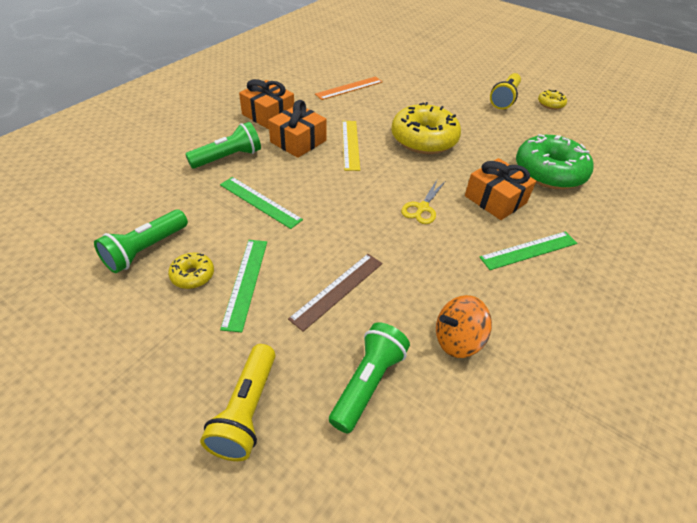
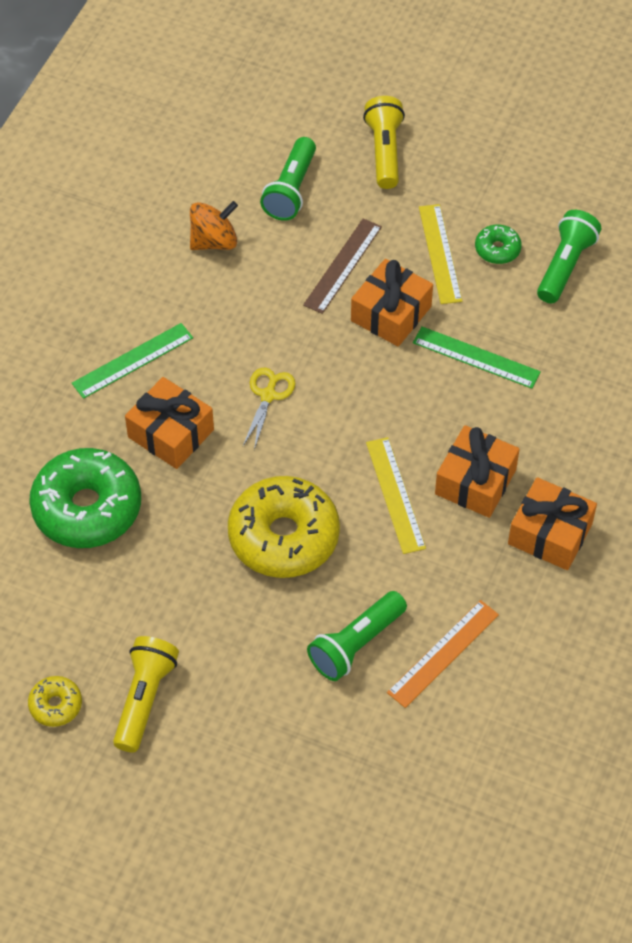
camera: 170 degrees right, 10 degrees up
yellow donut [168,253,214,289] -> green donut [475,224,522,264]
green flashlight [185,122,261,169] -> green flashlight moved to [307,591,407,681]
green ruler [220,240,267,332] -> yellow ruler [419,204,462,304]
none -> orange gift [351,259,433,347]

